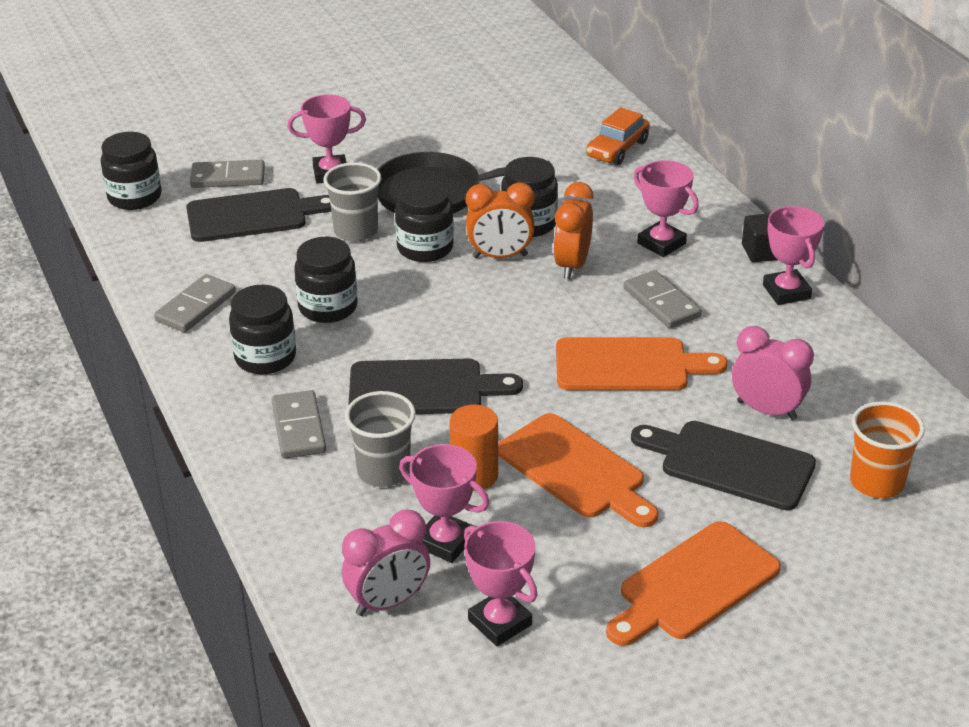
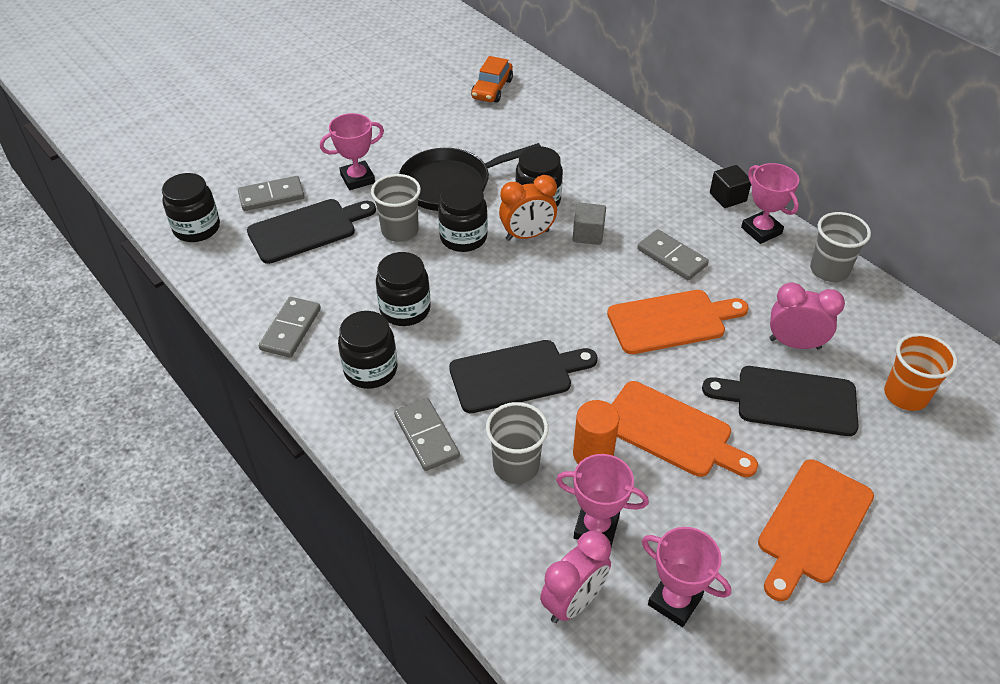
camera: 15 degrees left, 10 degrees up
orange clock [553,182,594,279] -> grey cube [573,203,606,245]
orange car [586,107,650,165] -> orange car moved to [471,56,513,103]
pink trophy [633,160,699,257] -> none
none -> grey cup [810,212,871,282]

